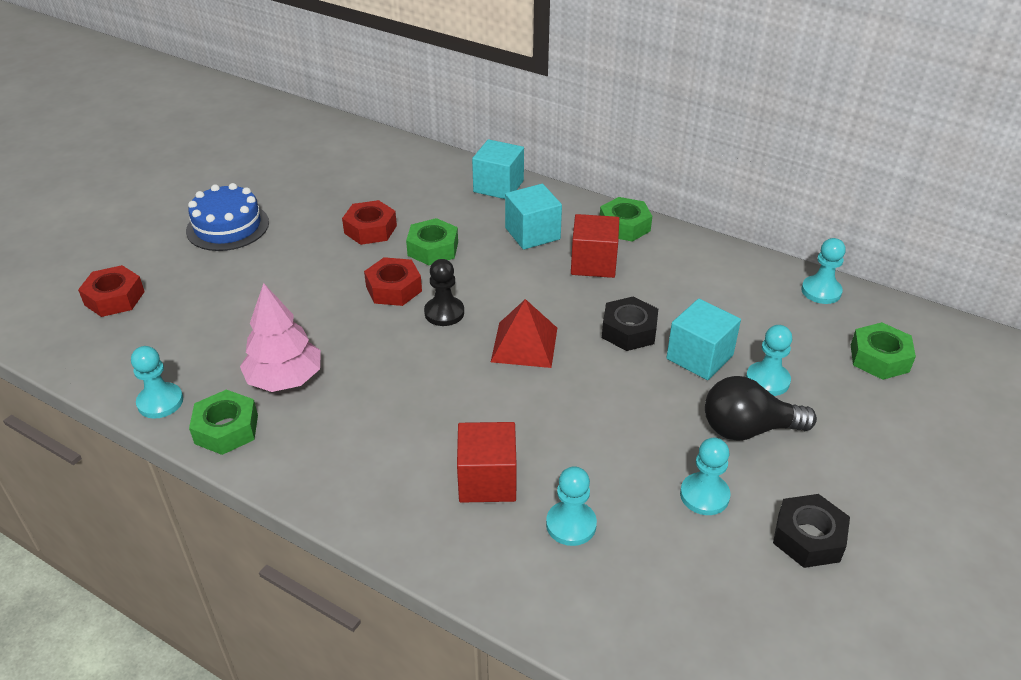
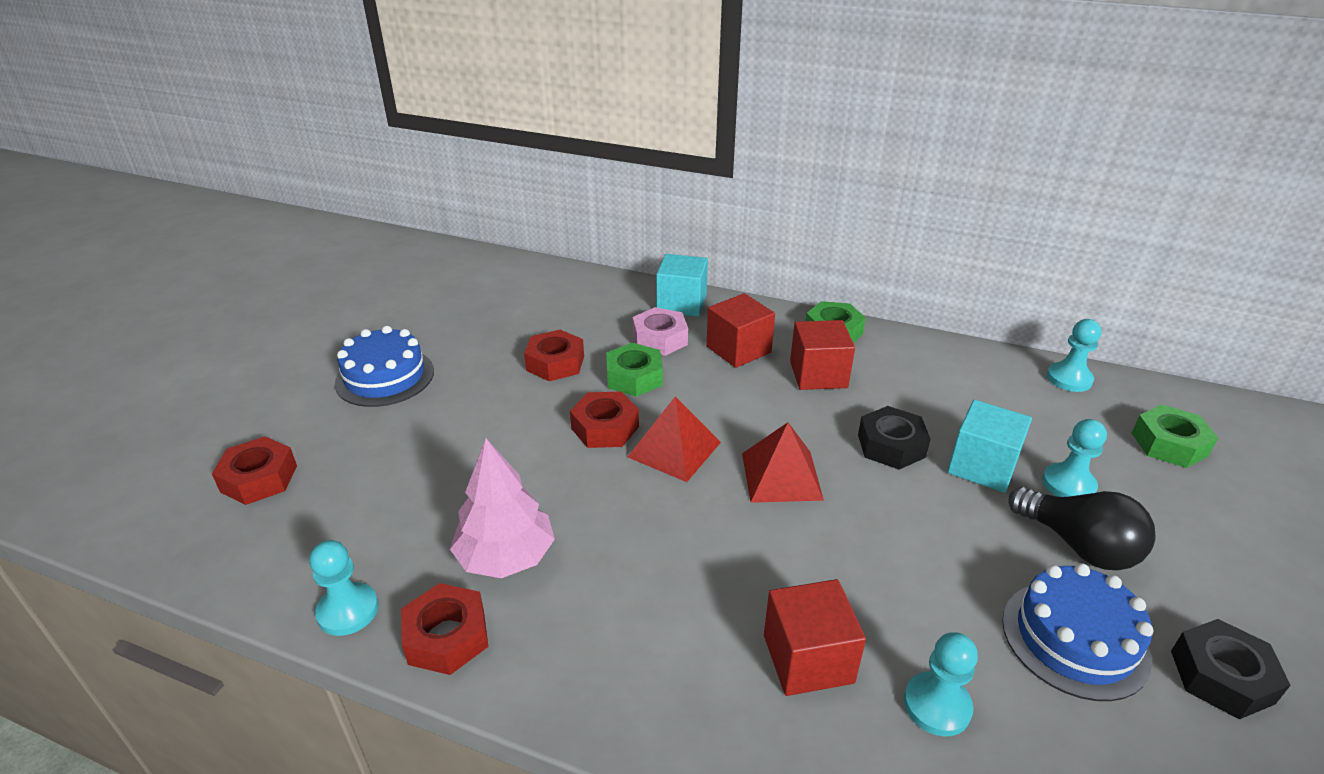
camera: 10 degrees left, 5 degrees down
green nut [189,389,258,455] -> red nut [401,583,488,675]
black pawn [424,259,464,326] -> red pyramid [628,396,721,482]
turquoise cube [505,184,562,250] -> red cube [707,293,775,368]
turquoise pawn [680,438,730,515] -> blue cake [1002,563,1153,701]
black light bulb [705,376,817,441] -> black light bulb turned 120 degrees counterclockwise [1008,487,1156,570]
none -> pink nut [633,307,688,356]

